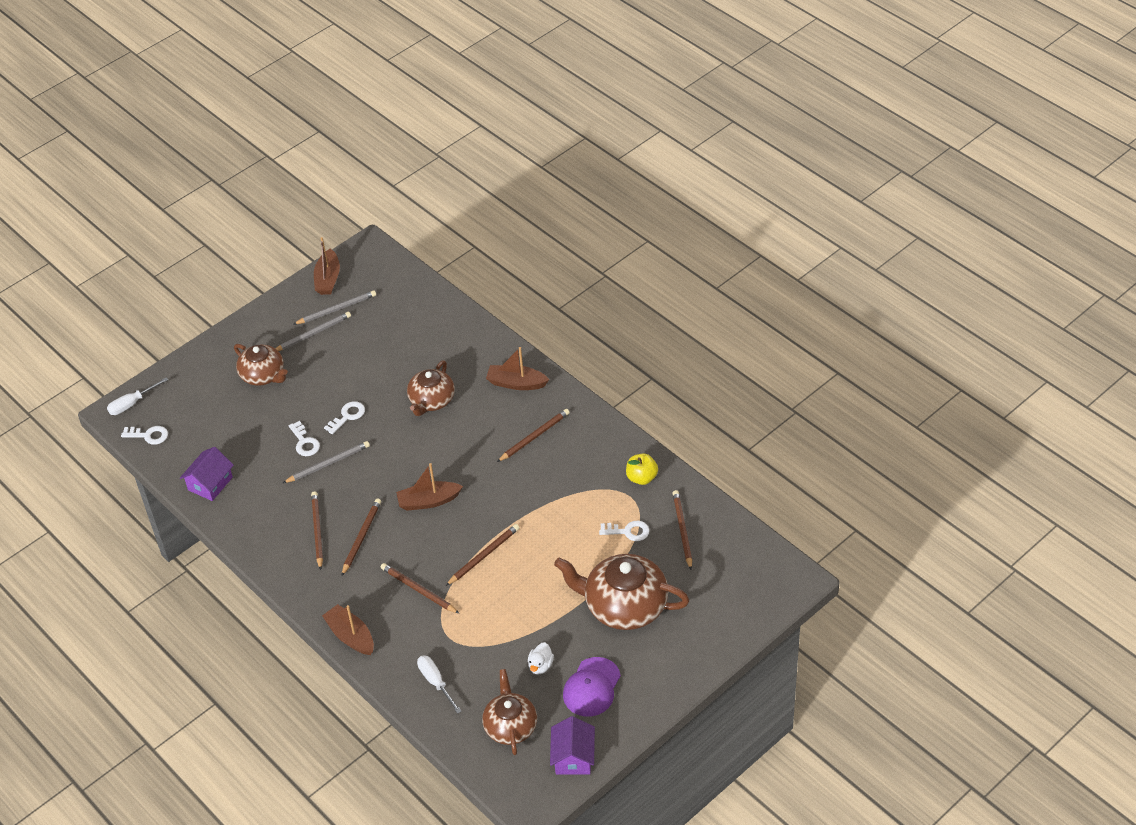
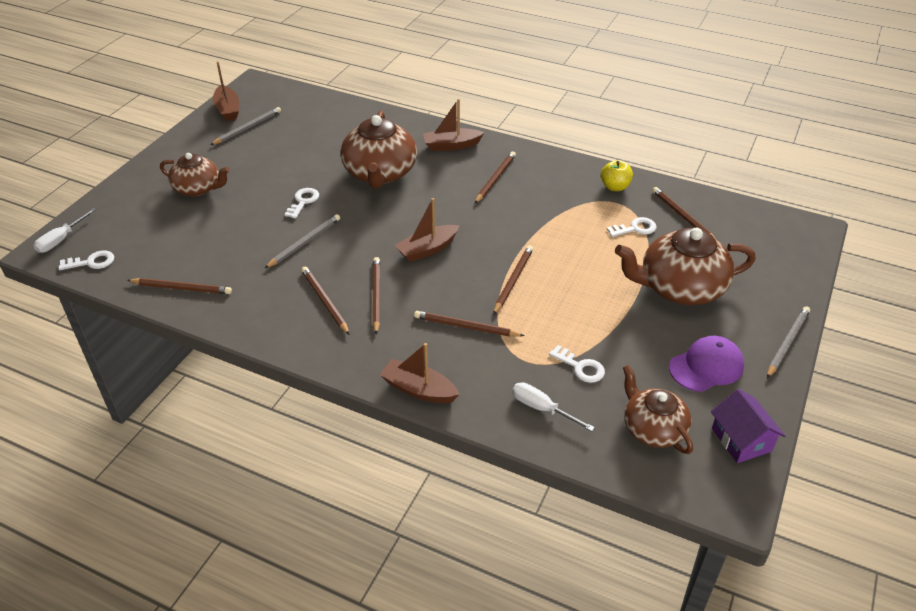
camera: 25 degrees left, 5 degrees down
purple house [180,447,234,501] -> brown pencil [127,278,232,294]
grey pencil [275,312,351,351] -> grey pencil moved to [767,306,810,378]
white key [289,421,320,456] -> white key moved to [549,345,605,383]
brown teapot [407,360,455,416] -> brown teapot [341,111,417,189], size x1.58
white duck [528,642,554,674] -> none
purple cap [563,657,621,717] -> purple cap turned 120 degrees counterclockwise [669,336,744,392]

